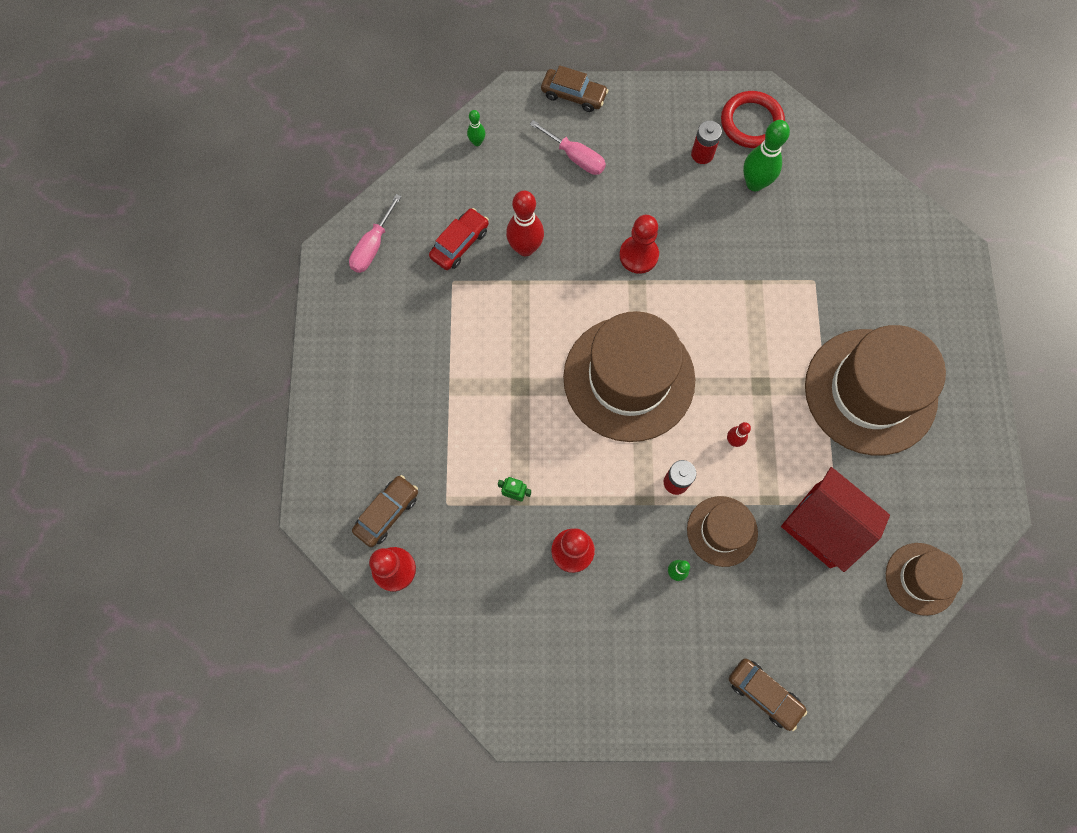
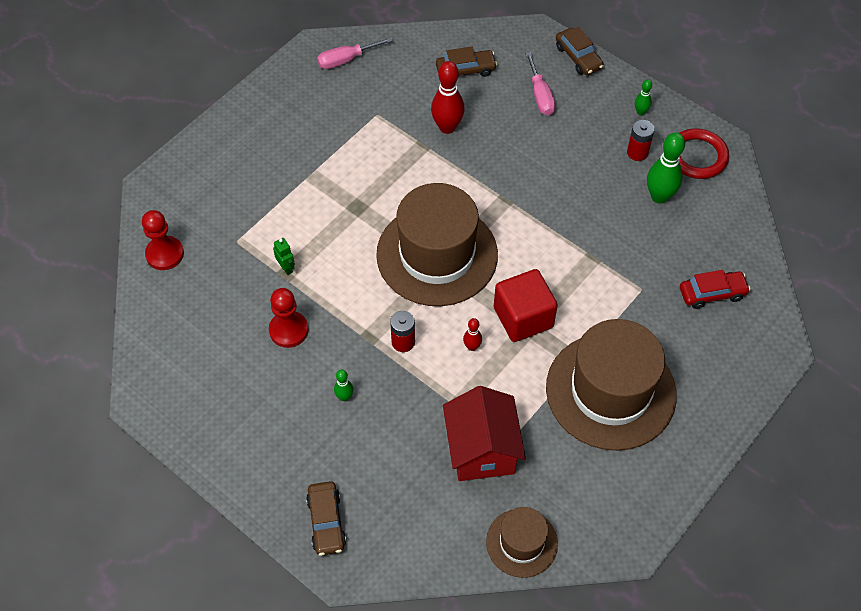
camera: 40 degrees right, 15 degrees down
brown car [352,475,418,547] -> brown car moved to [436,46,497,77]
red car [429,208,489,270] -> red car moved to [680,270,751,309]
green bowling pin [467,110,485,146] -> green bowling pin moved to [635,79,652,115]
red pawn [619,215,659,274] -> none
brown hat [687,496,758,567] -> none
none -> red cube [494,269,558,342]

